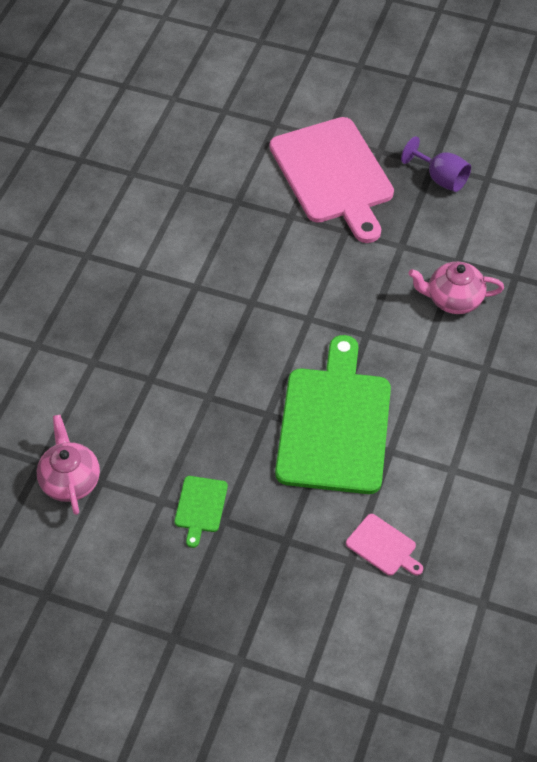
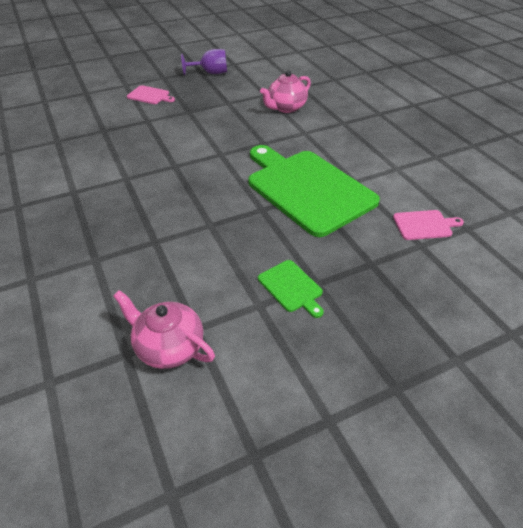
camera: 45 degrees left, 10 degrees down
pink cutting board [270,117,394,243] -> pink cutting board [127,85,175,104], size x0.41

